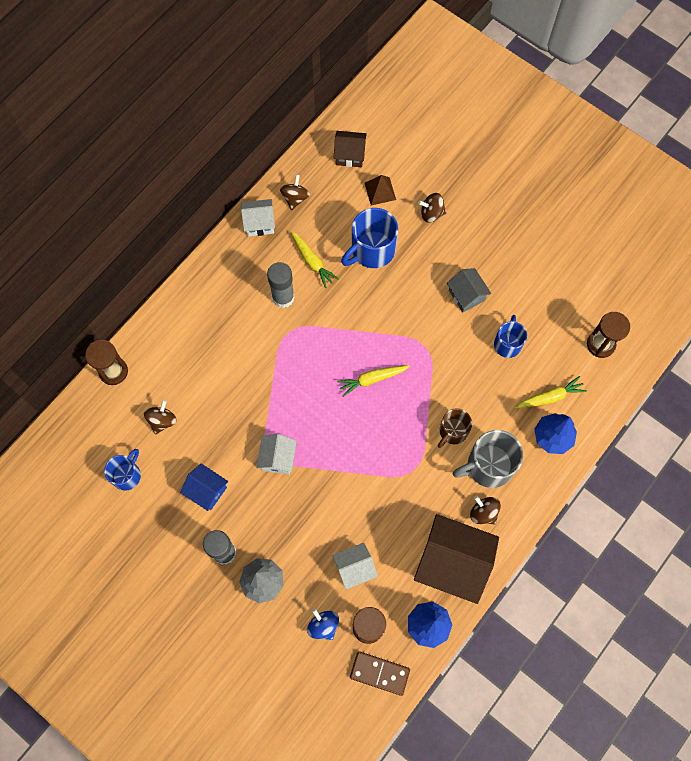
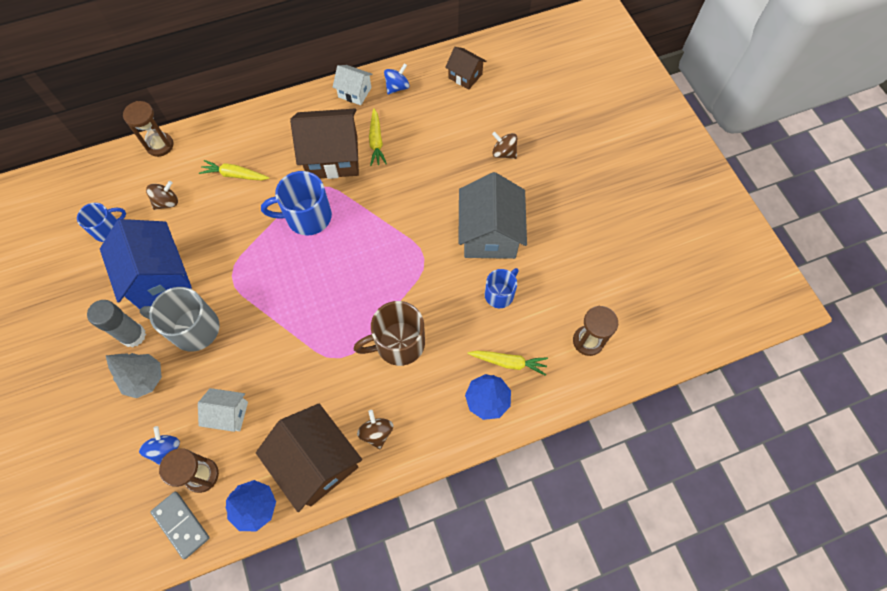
camera: 30 degrees right, 5 degrees down
blue house [180,464,228,511] -> blue house [100,219,192,309], size x1.89
white house [257,434,297,475] -> none
grey glue stick [267,262,295,308] -> brown house [290,109,359,179]
brown spinning top [280,174,310,210] -> blue spinning top [384,63,410,95]
yellow carrot [337,365,410,397] -> yellow carrot moved to [199,160,269,180]
blue mug [341,208,398,268] -> blue mug moved to [261,171,332,235]
brown domino [350,651,410,696] -> grey domino [150,492,210,559]
brown pyramid [365,175,396,205] -> none
brown mug [438,408,472,448] -> brown mug [353,301,425,366], size x1.61
grey house [447,268,491,312] -> grey house [458,172,527,259], size x1.89
grey mug [453,430,523,488] -> grey mug moved to [139,287,219,352]

